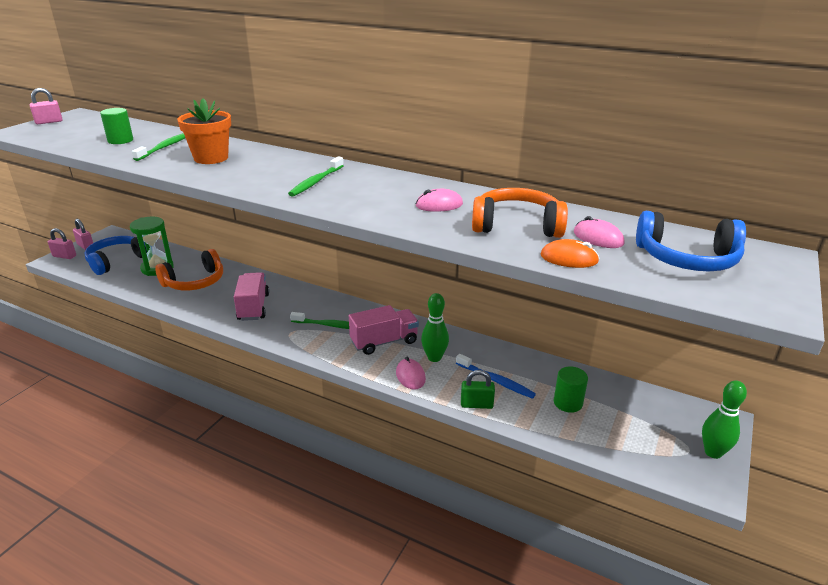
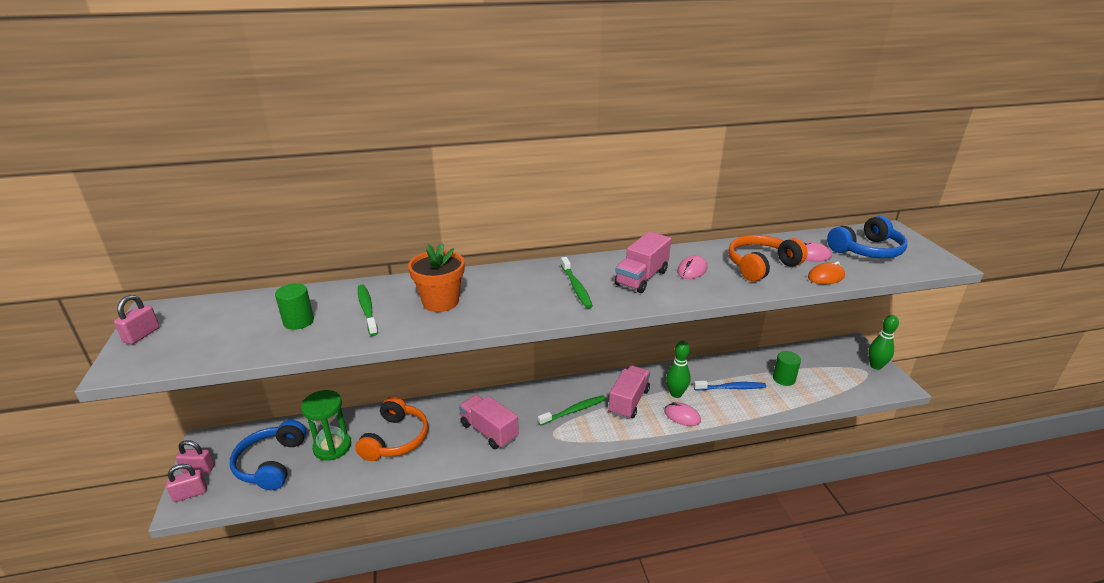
camera: 40 degrees left, 0 degrees up
green padlock [461,370,495,409] -> none
none -> pink truck [614,231,671,293]

